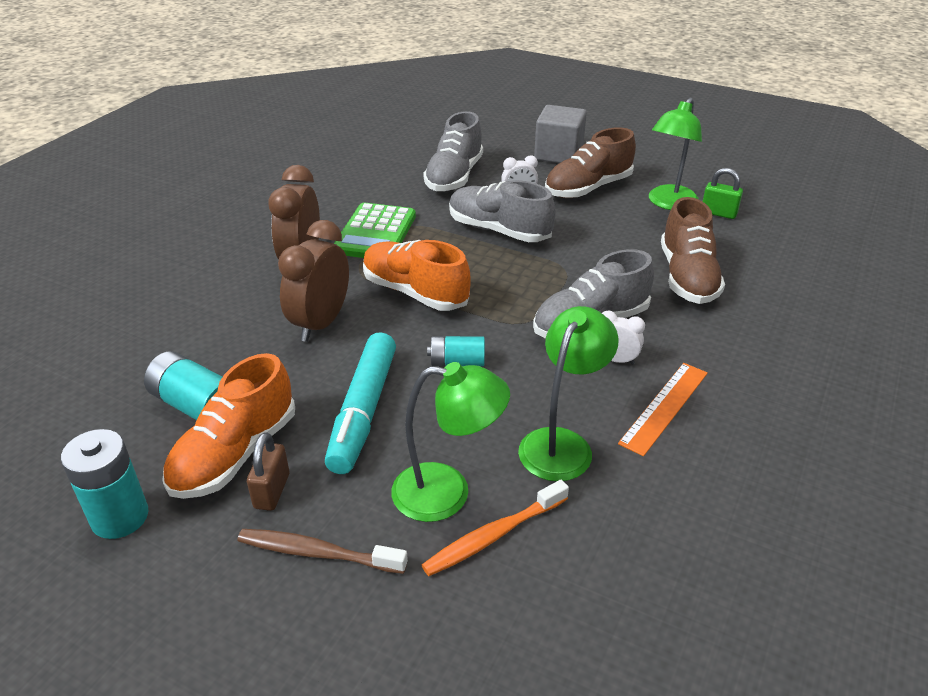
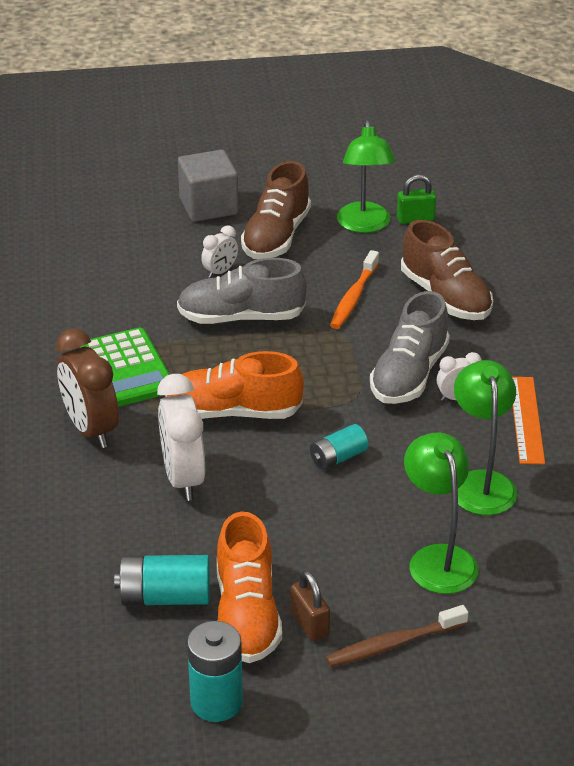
camera: 35 degrees left, 0 degrees up
brown clock [278,220,349,342] -> white clock [157,374,205,501]
turquoise marker [325,332,396,474] -> none
green lamp [391,362,510,522] -> green lamp turned 75 degrees counterclockwise [404,432,478,594]
orange toothbrush [422,480,569,576] -> orange toothbrush moved to [330,250,379,329]
grey shoe [423,111,483,191] -> none

